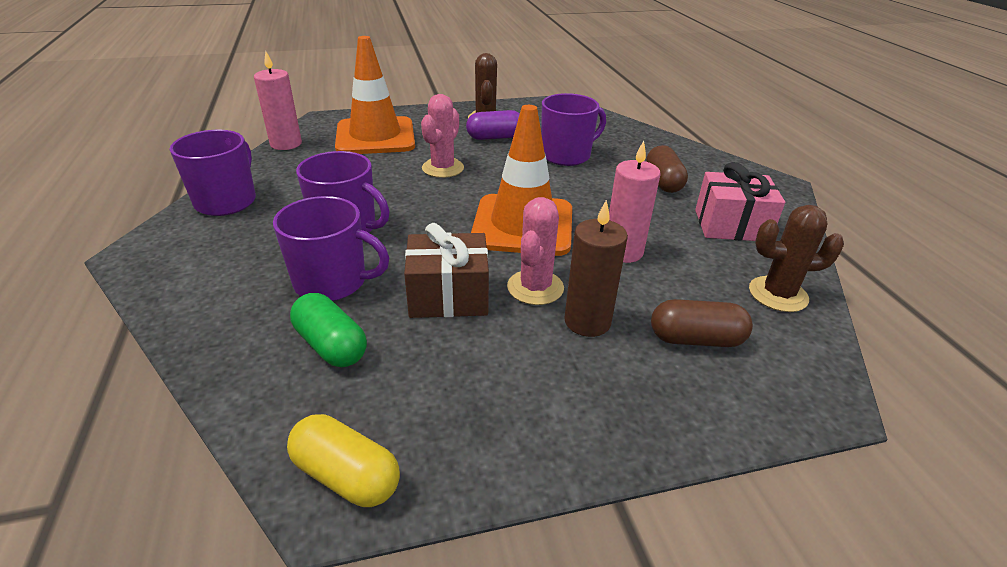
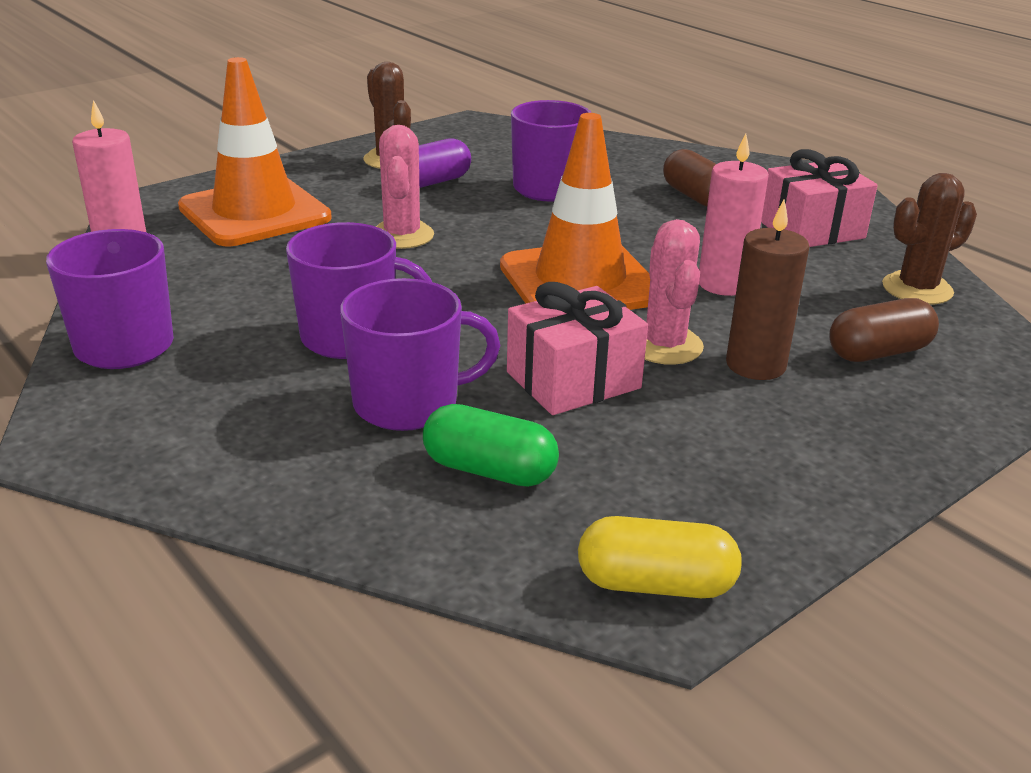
camera: 25 degrees left, 5 degrees down
brown gift [404,223,489,318] -> pink gift [507,282,648,415]

